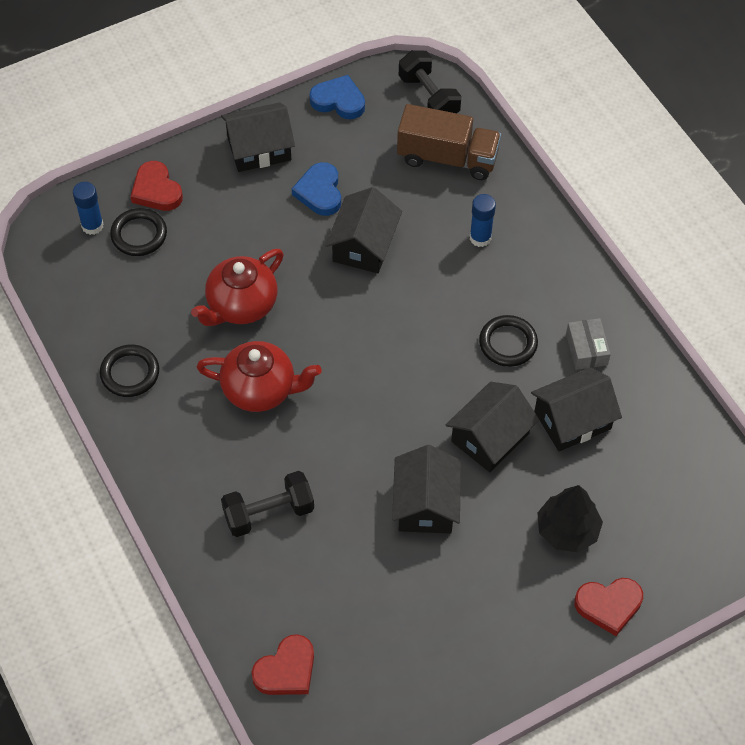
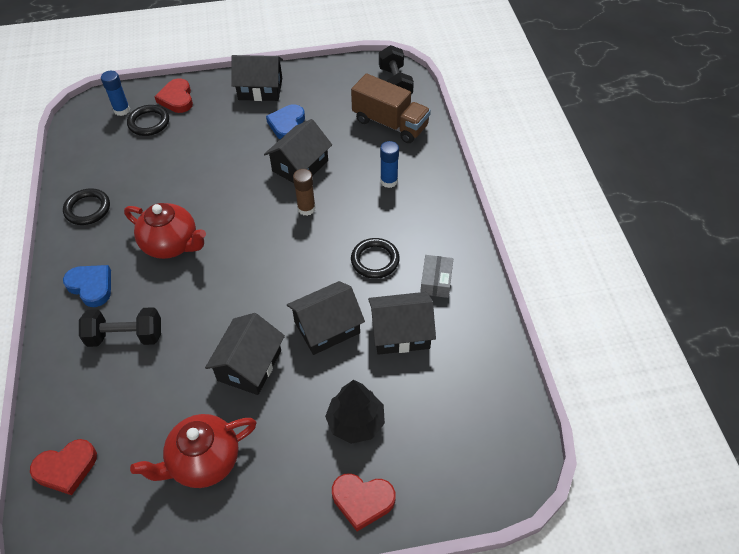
camera: 20 degrees right, 5 degrees down
red teapot [191,249,284,326] -> red teapot moved to [130,414,257,488]
blue heart [309,75,365,119] -> blue heart moved to [63,265,111,307]
none -> brown glue stick [293,169,316,216]

